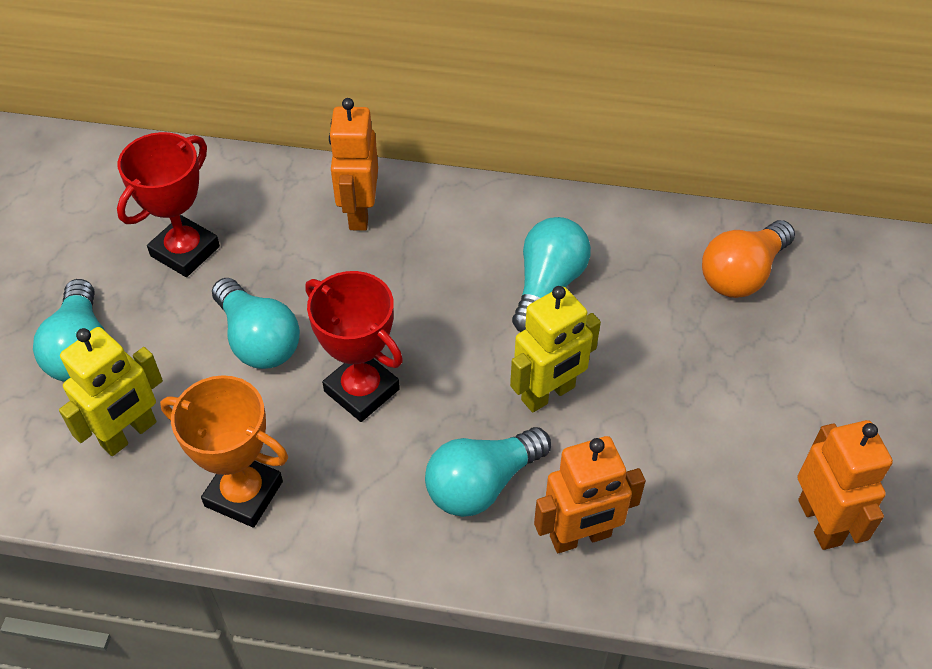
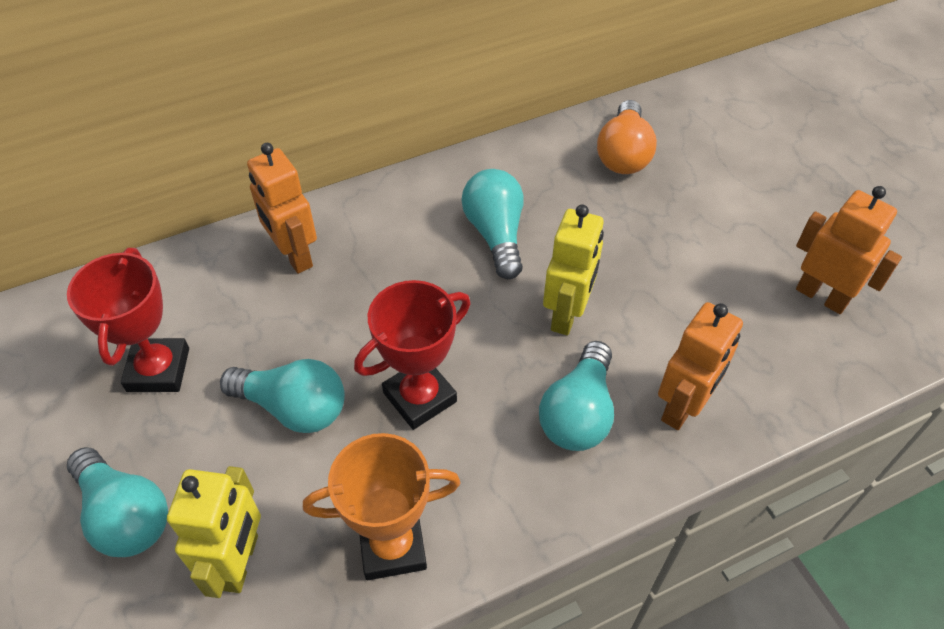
camera: 35 degrees left, 0 degrees up
red trophy [306,271,403,422] -> red trophy turned 45 degrees counterclockwise [354,280,471,430]

